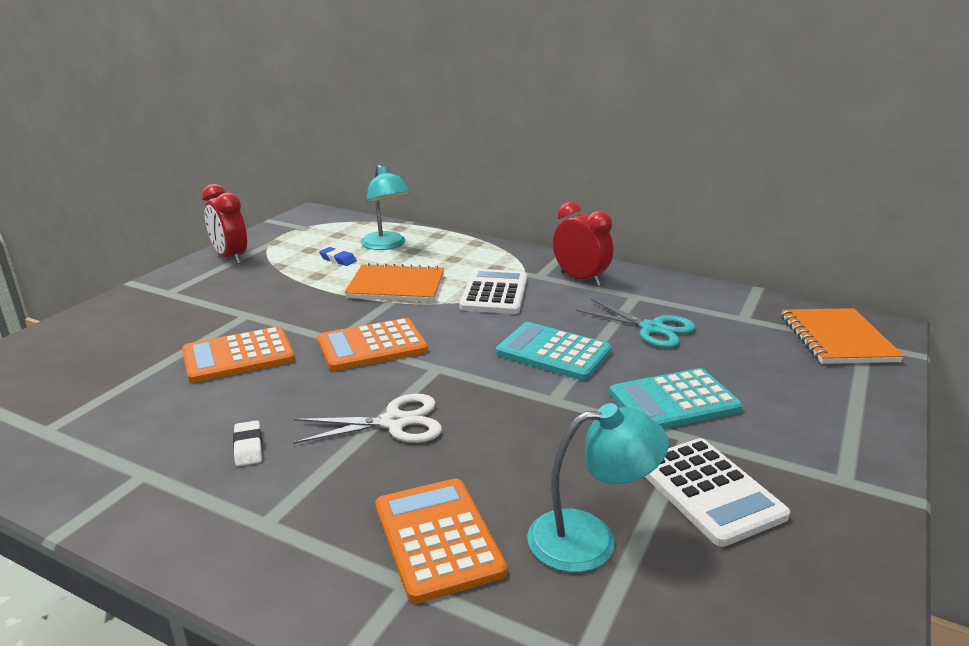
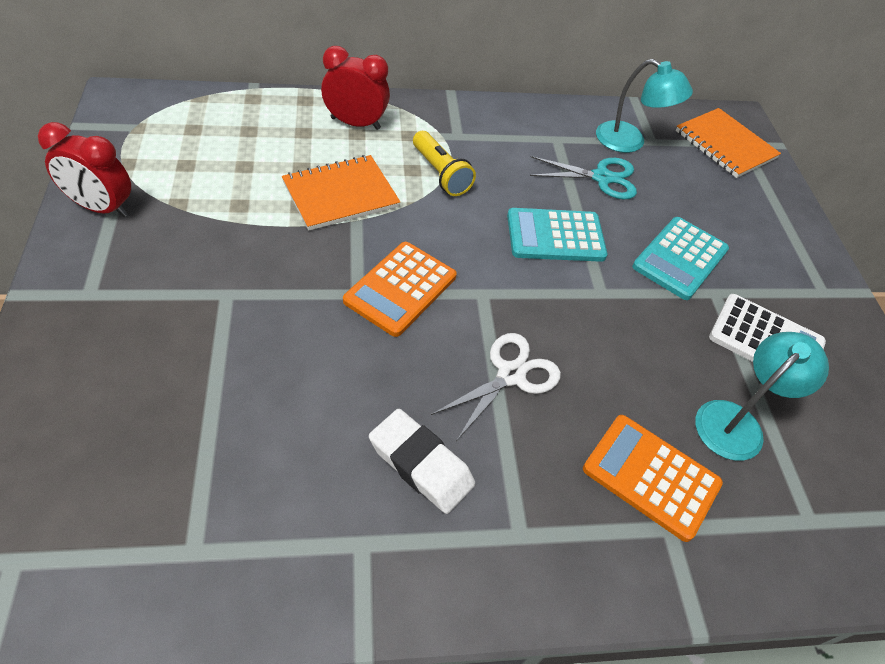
camera: 40 degrees left, 25 degrees up
orange calculator [182,326,295,383] -> none
white eraser [233,420,263,466] -> white eraser [369,409,475,514], size x1.85
blue eraser [319,247,357,266] -> none
turquoise lamp [360,165,410,250] -> turquoise lamp moved to [596,59,693,153]
white calculator [460,269,527,314] -> yellow flashlight [413,131,476,196]
red clock [553,202,613,286] -> red clock moved to [321,46,390,130]

